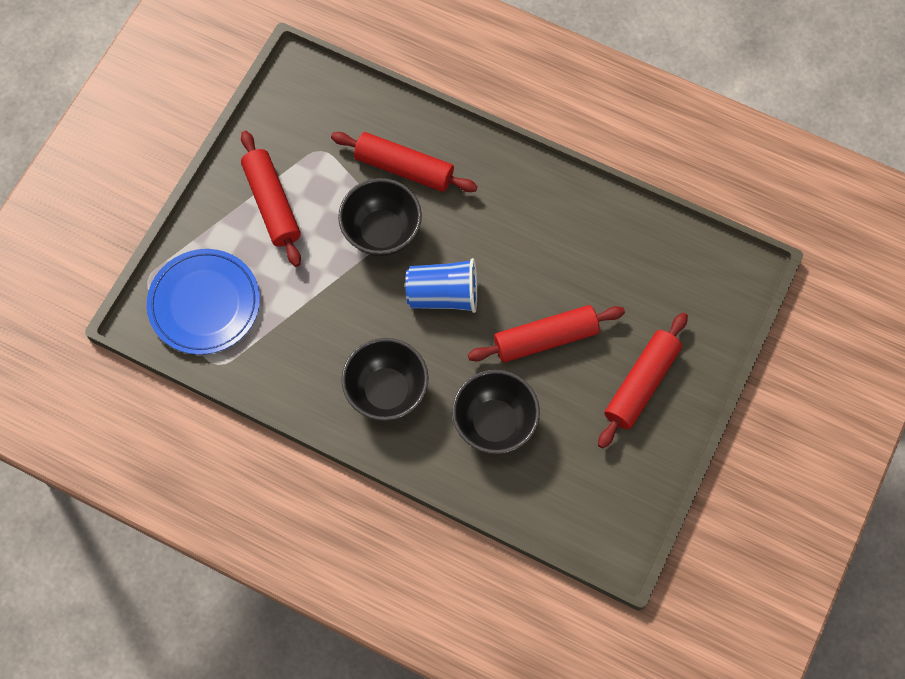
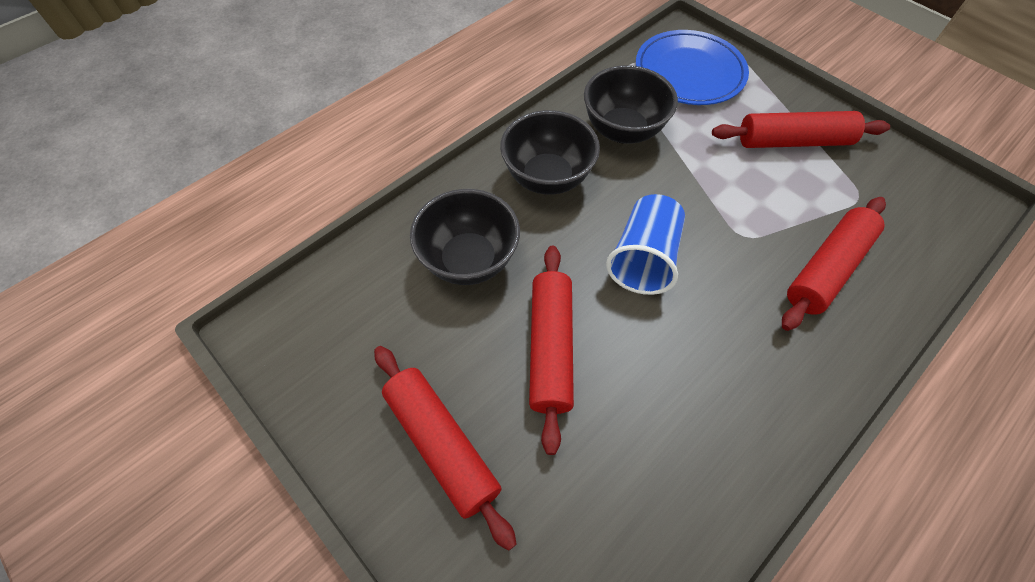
camera: 110 degrees right, 10 degrees down
black bowl [338,178,422,256] -> black bowl moved to [584,65,678,144]

